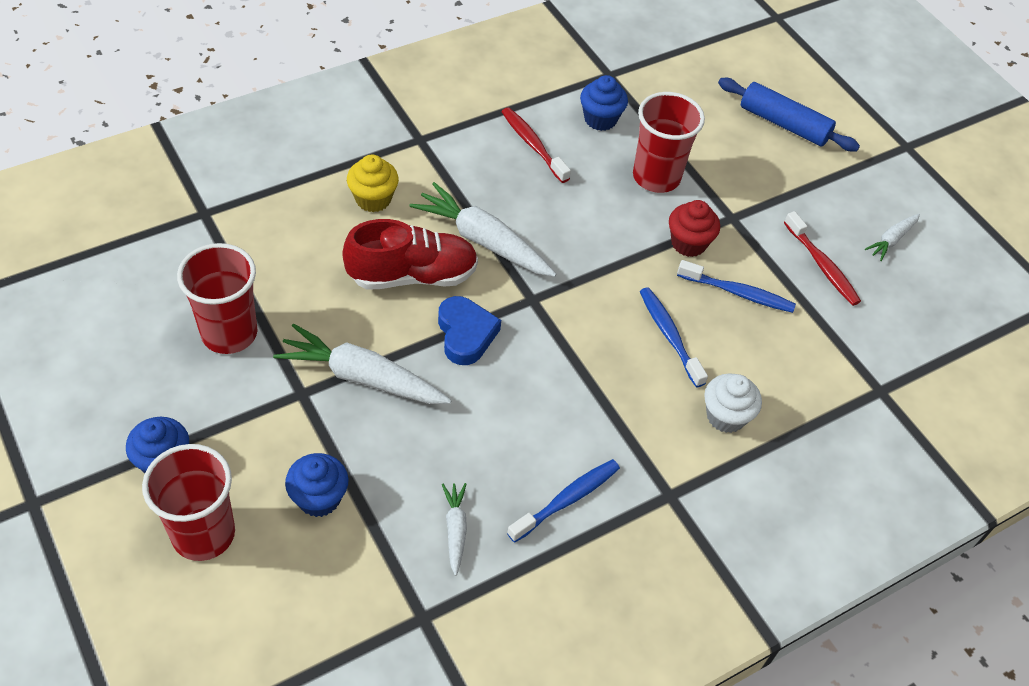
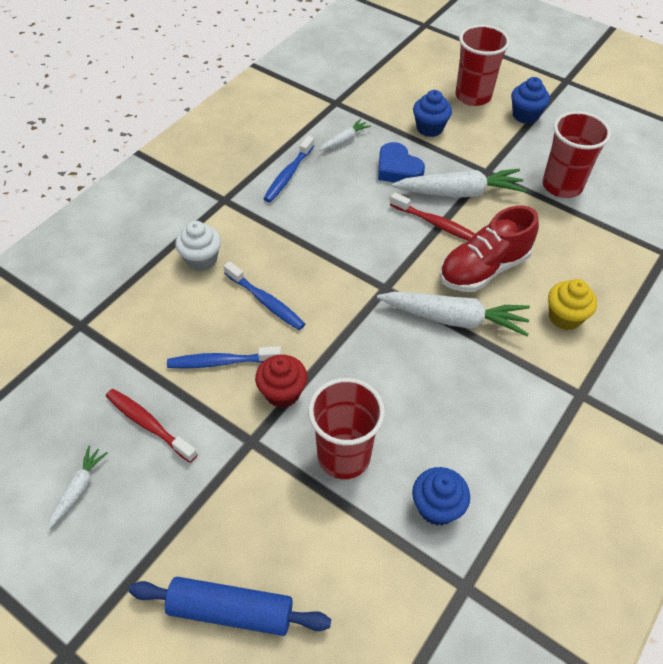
camera: 160 degrees right, 0 degrees up
blue heart [438,296,501,365] -> blue heart moved to [378,142,425,183]
white carrot [442,483,467,576] -> white carrot turned 105 degrees counterclockwise [319,119,371,151]
red toothbrush [501,107,571,183] -> red toothbrush moved to [390,192,475,241]

